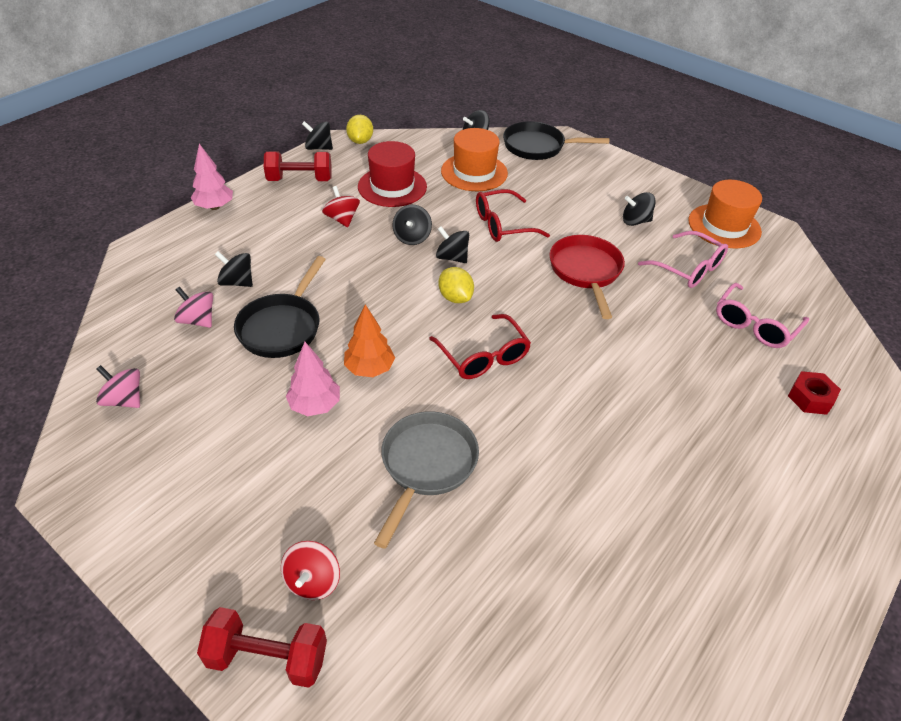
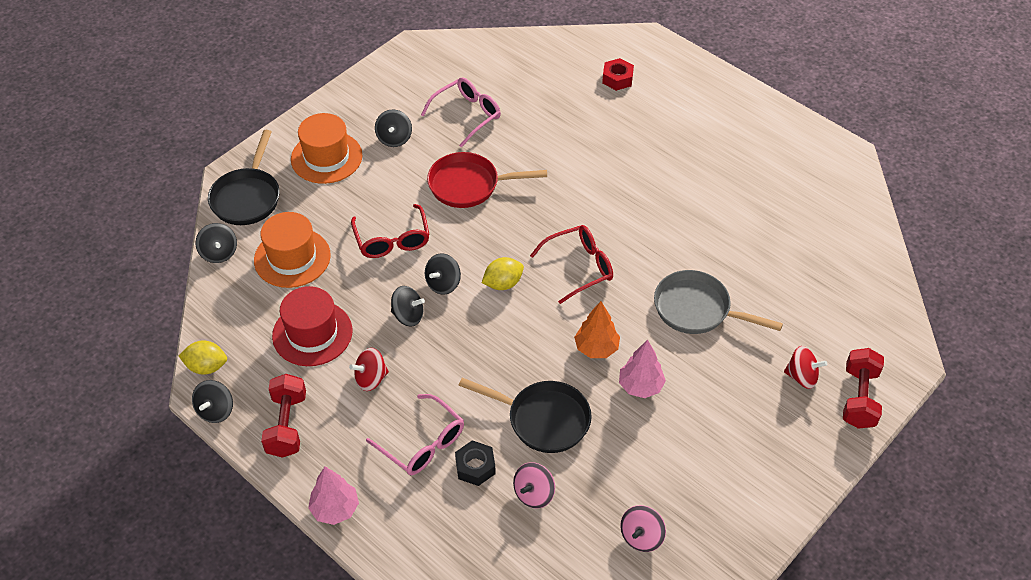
camera: 85 degrees left, 5 degrees up
black spinning top [215,251,253,287] -> black nut [455,440,496,486]
orange hat [688,180,762,248] -> orange hat moved to [291,113,362,184]
pink glasses [716,283,809,348] -> pink glasses moved to [366,394,464,475]

